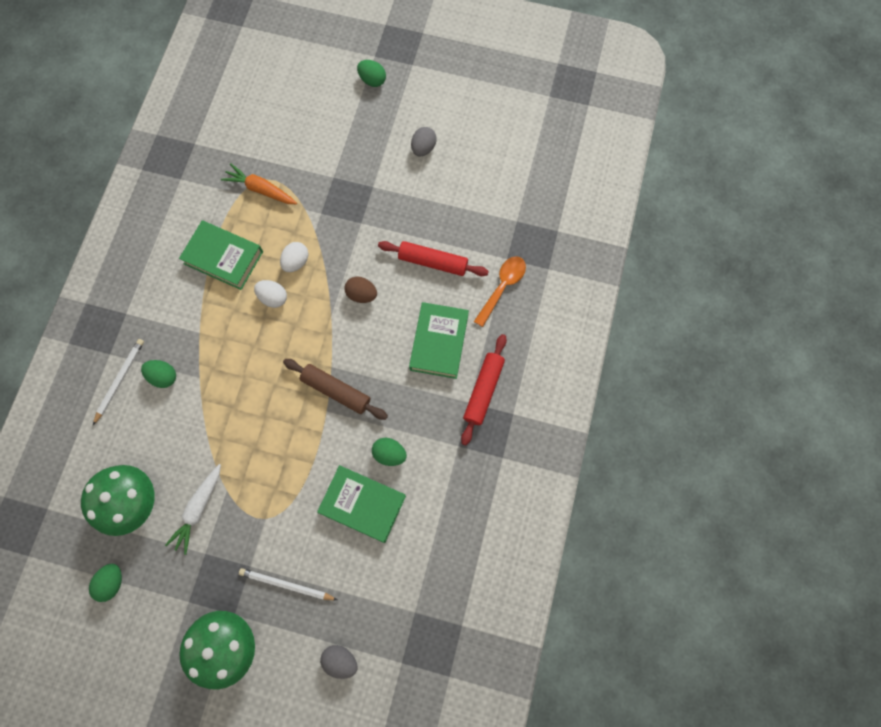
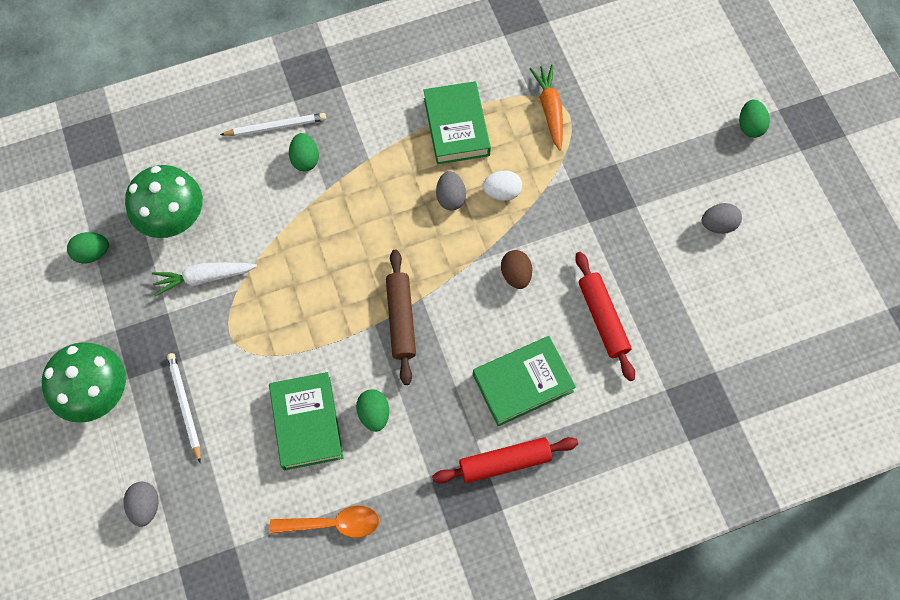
camera: 55 degrees right, 5 degrees down
white egg [254,280,287,308] -> grey egg [436,171,466,211]
orange spoon [474,256,526,327] -> orange spoon moved to [270,505,379,538]

